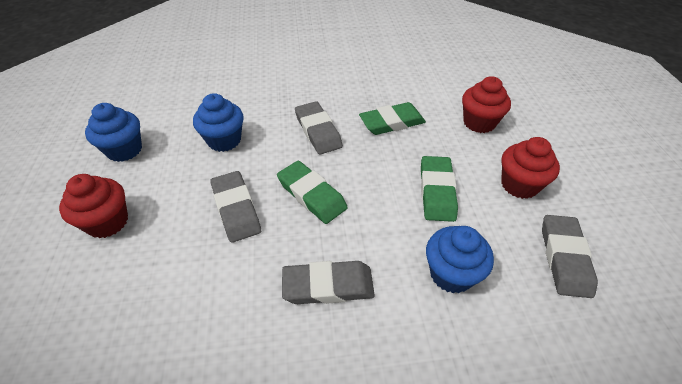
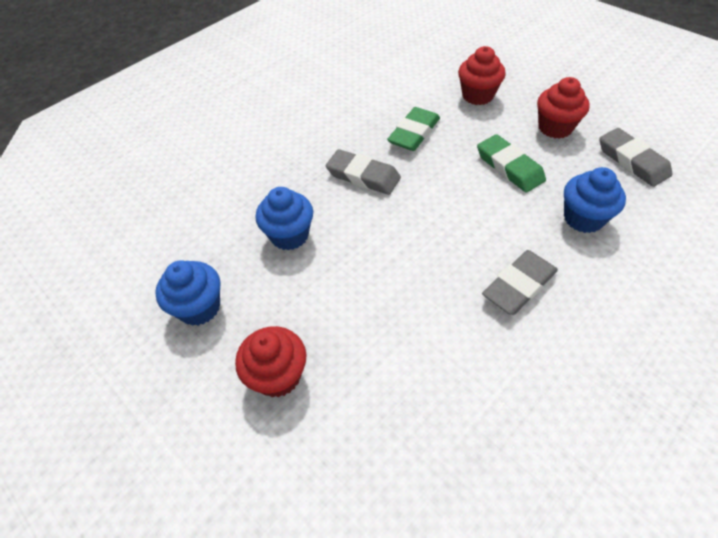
camera: 35 degrees left, 5 degrees up
grey eraser [210,171,261,243] -> none
green eraser [277,161,348,224] -> none

